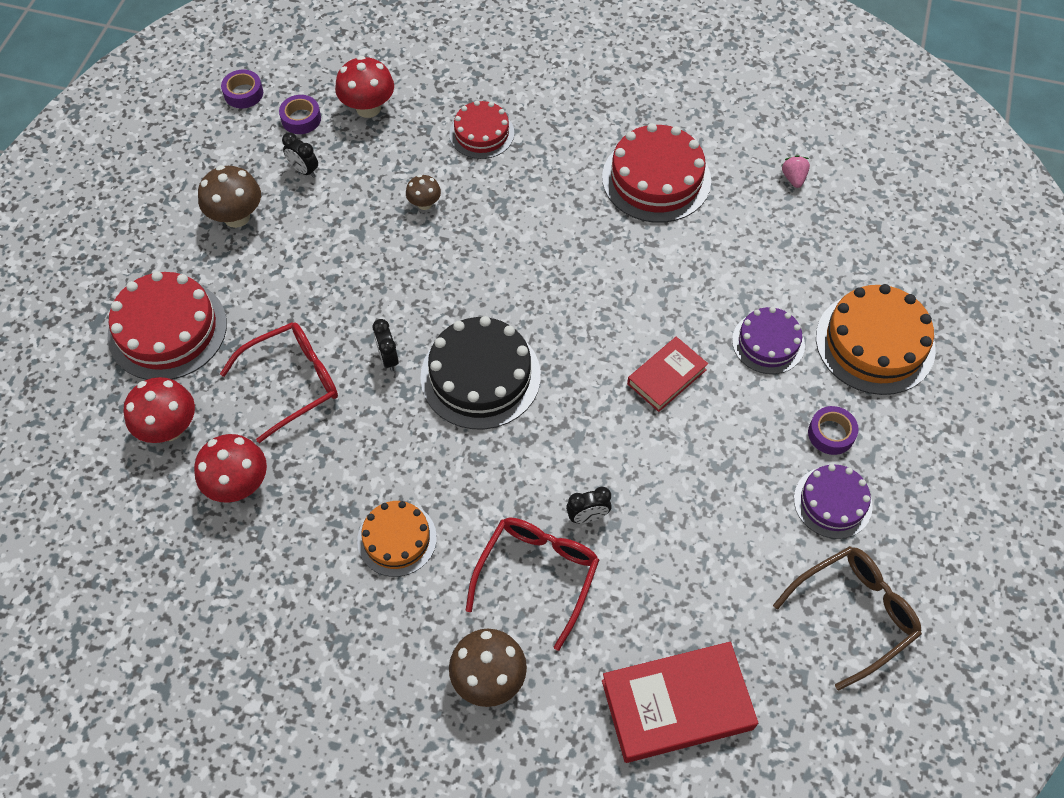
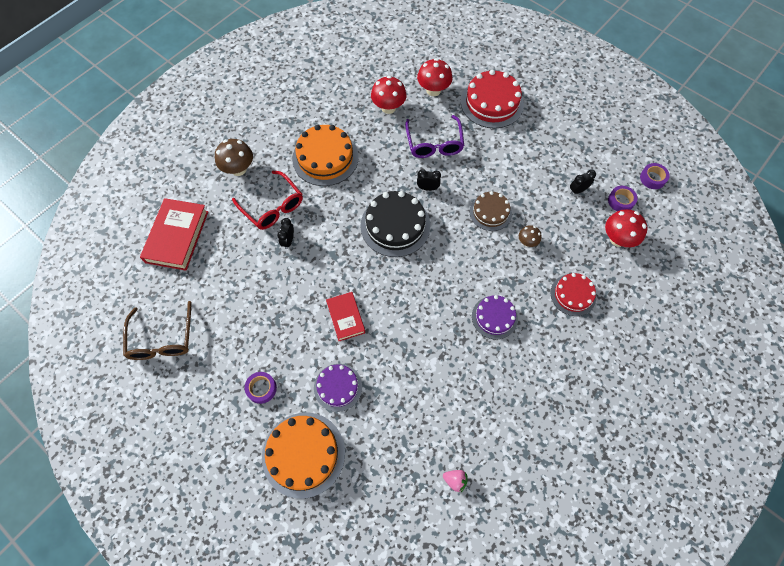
camera: 115 degrees right, 5 degrees up
brown mushroom [198,165,261,228] -> none
red glasses [220,322,338,443] -> purple glasses [405,115,464,158]
orange cake [357,501,437,577] -> orange cake [292,125,359,186], size x1.64
red cake [602,123,711,223] -> none
purple cake [794,464,873,539] -> purple cake moved to [472,295,518,339]
none -> brown cake [470,191,512,231]

